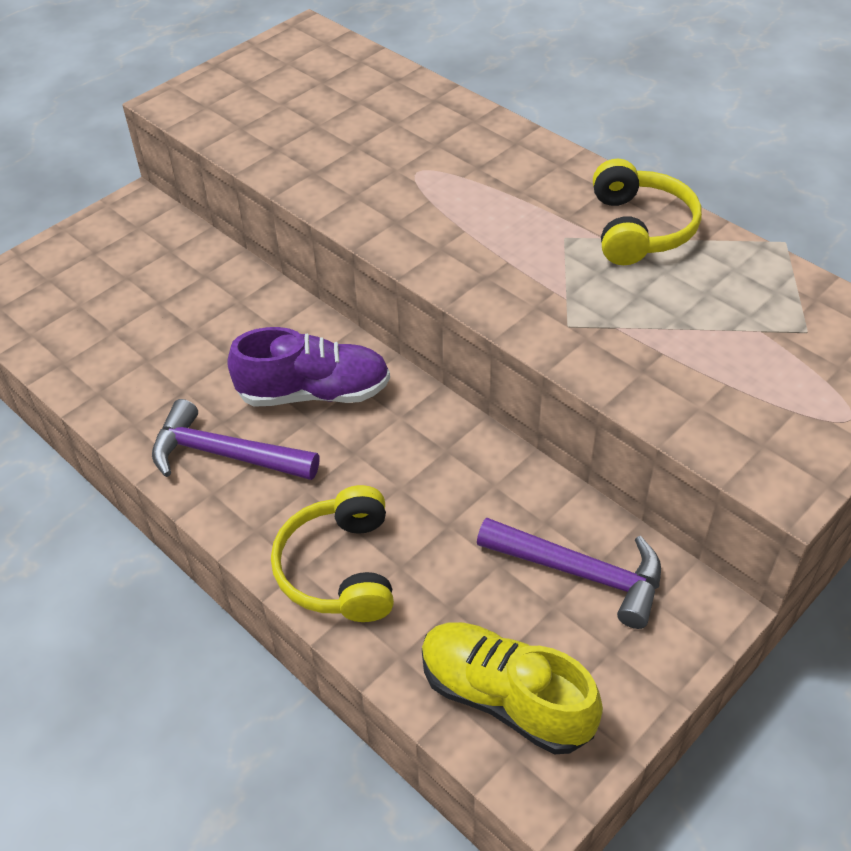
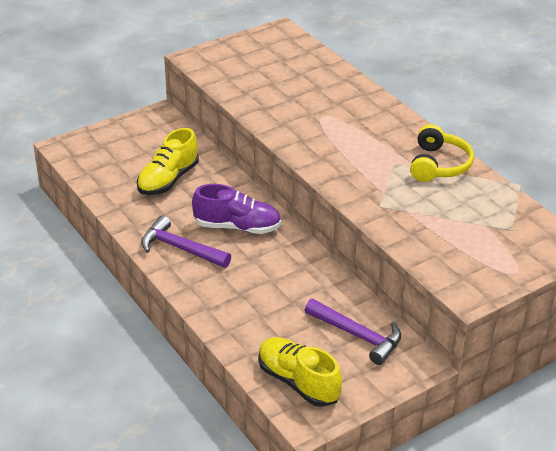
camera: 10 degrees right, 10 degrees down
yellow headphones [271,485,394,622] -> none
none -> yellow shoe [137,128,199,195]

